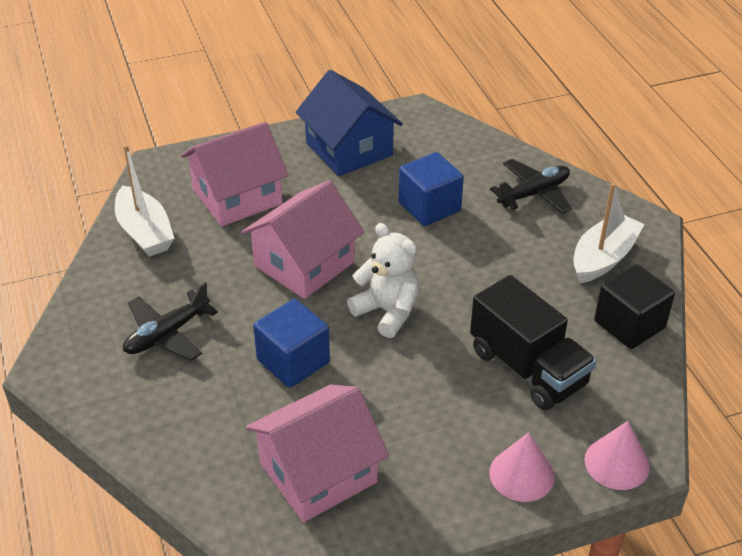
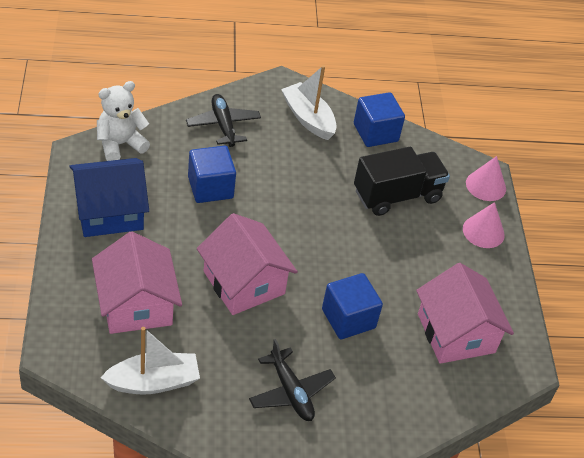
camera: 80 degrees left, 5 degrees up
white teddy bear [347,223,420,338] -> white teddy bear moved to [97,81,150,161]
black cube [594,264,675,349] -> blue cube [354,92,405,147]

